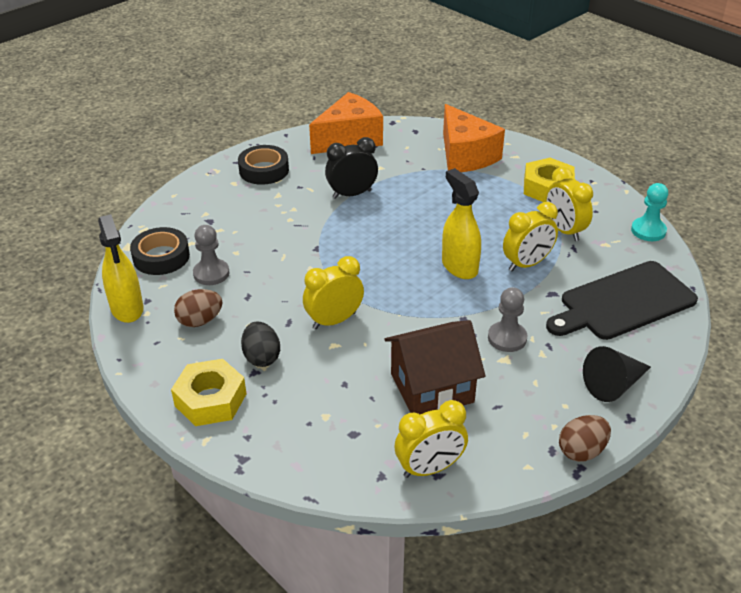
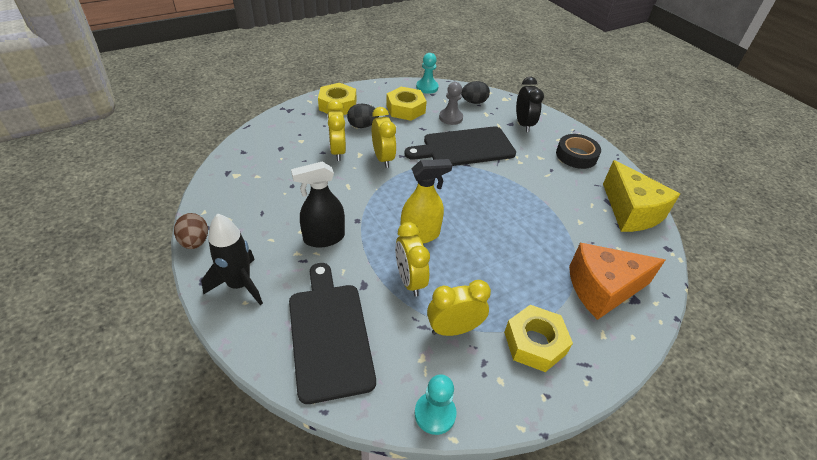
camera: 100 degrees right, 5 degrees up
yellow spray bottle [98,214,144,323] -> turquoise pawn [416,53,439,94]
black tape [130,227,190,275] -> black egg [461,81,490,104]
brown egg [174,289,223,327] -> yellow nut [386,87,427,121]
orange cheese [309,92,383,154] -> yellow cheese [603,160,680,232]
black clock [325,137,378,199] -> black clock moved to [516,76,544,132]
brown house [384,320,485,415] -> none
yellow clock [395,400,468,478] -> yellow clock moved to [327,100,346,161]
grey pawn [488,287,527,352] -> black spray bottle [291,161,345,248]
black cone [583,346,651,402] -> black rocket [201,214,263,305]
none -> black cutting board [405,126,516,166]

